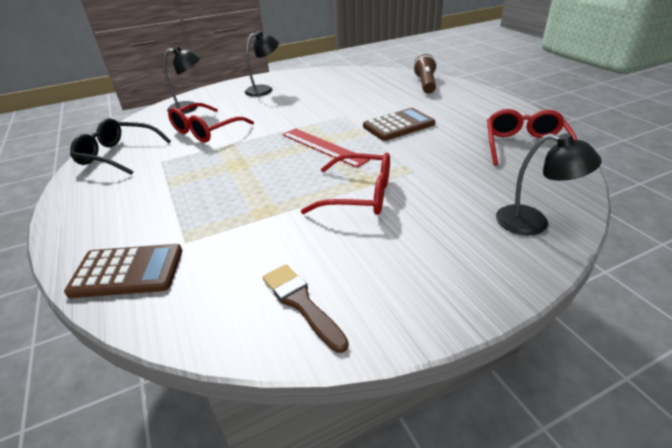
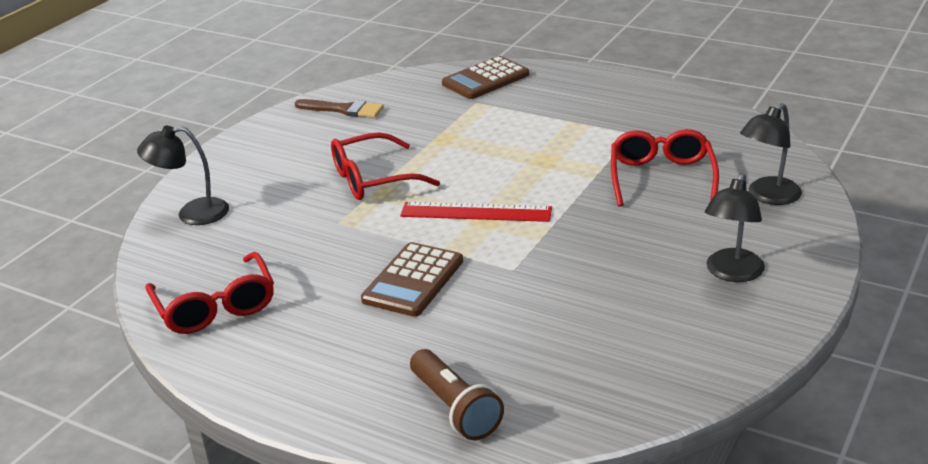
camera: 145 degrees right, 5 degrees down
black glasses [70,118,171,175] -> none

